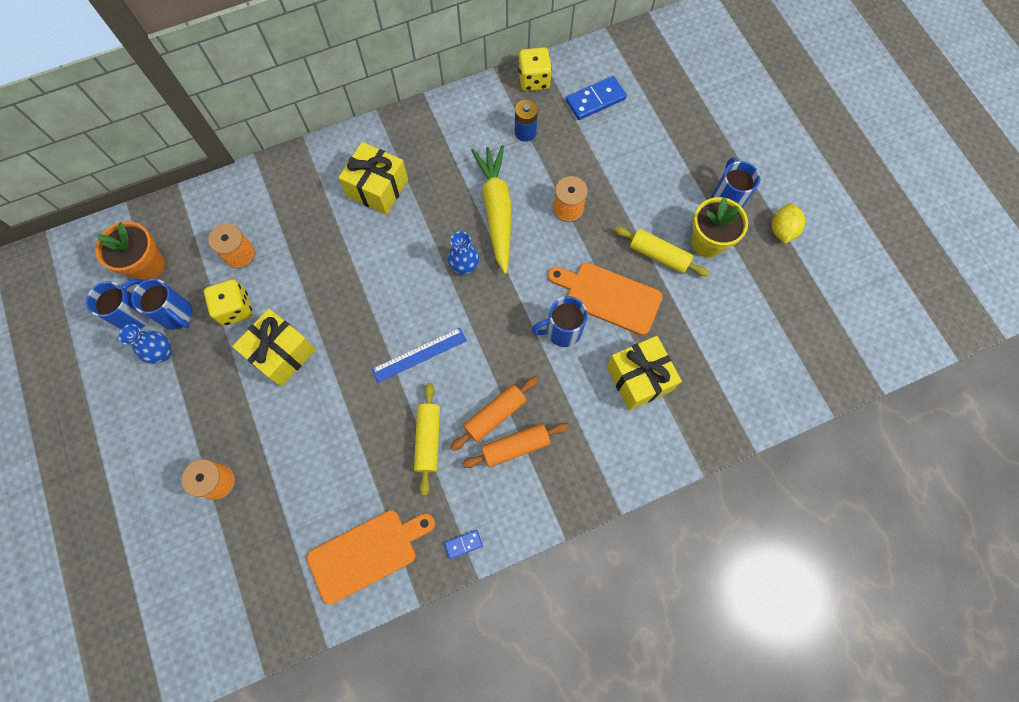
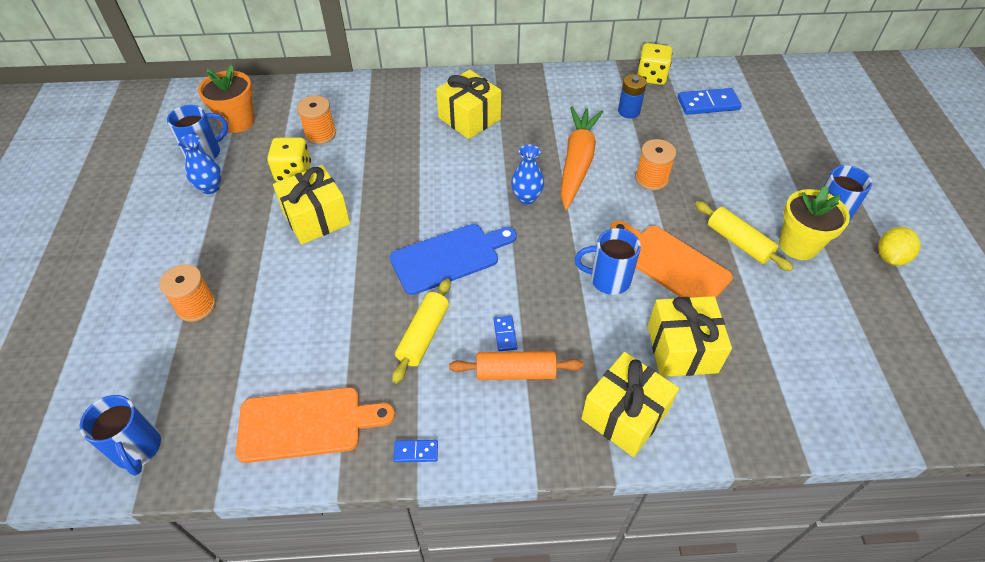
camera: 20 degrees right, 20 degrees down
blue mug [131,278,192,330] -> blue mug moved to [79,395,161,476]
blue ruler [372,328,467,383] -> blue cutting board [390,224,517,295]
orange rolling pin [450,376,538,451] -> blue domino [494,316,517,351]
yellow carrot [471,145,512,274] -> orange carrot [561,106,603,210]
none -> yellow gift [581,352,679,457]

